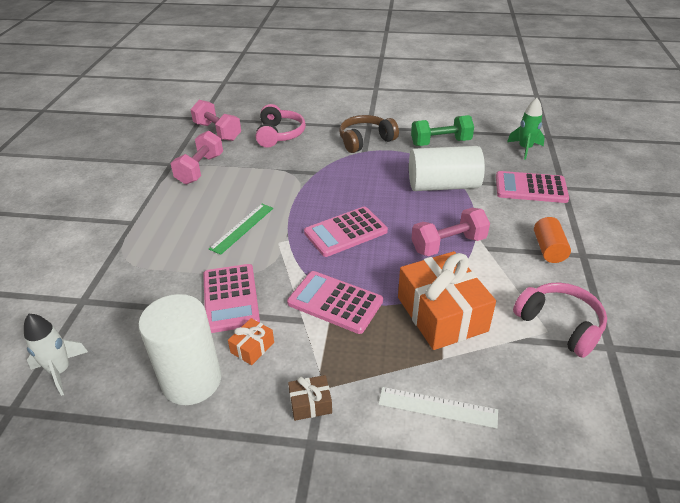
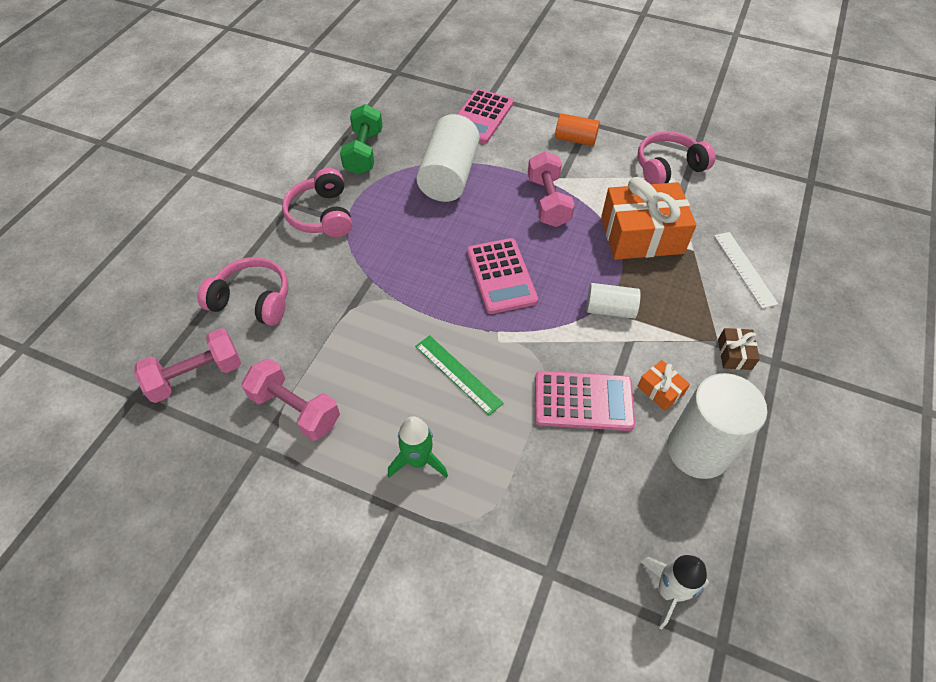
camera: 75 degrees left, 15 degrees up
pink calculator [287,271,383,334] -> white cylinder [586,283,641,319]
brown headphones [339,115,399,153] -> pink headphones [282,168,352,237]
white ruler [378,387,498,428] -> white ruler turned 45 degrees counterclockwise [714,232,778,309]
green rocket [507,98,545,160] -> green rocket moved to [388,416,448,478]

